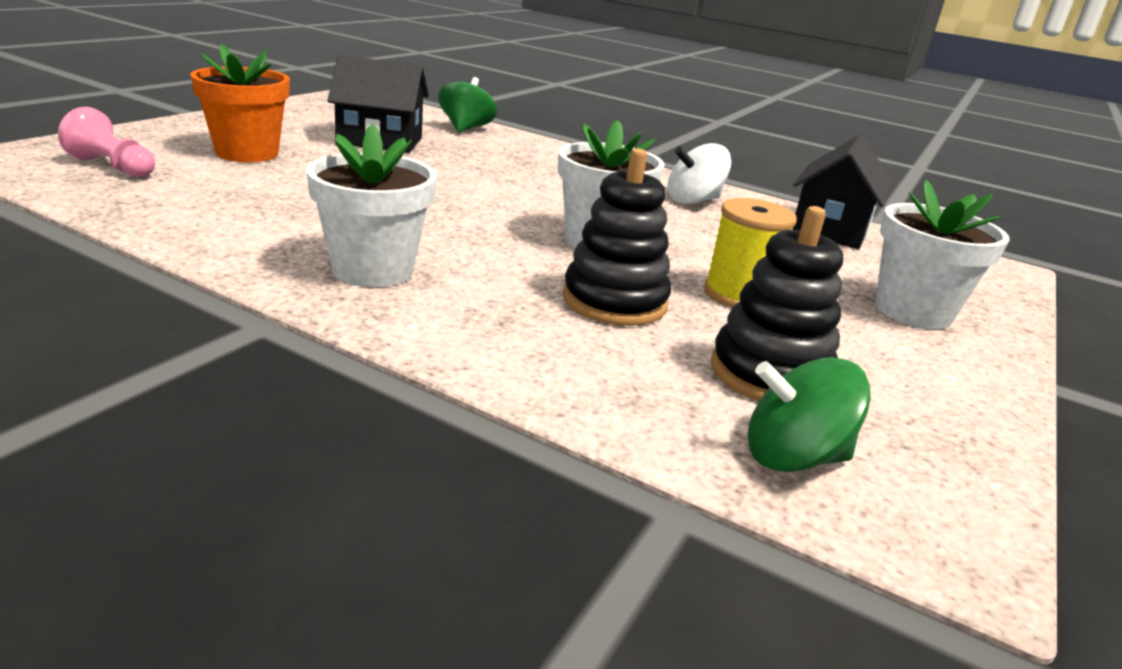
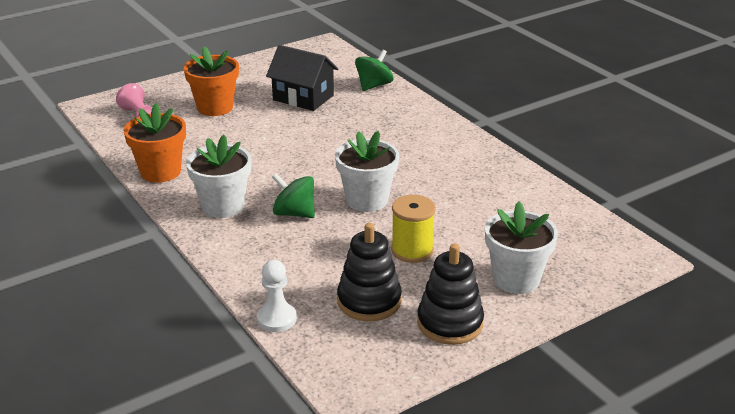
camera: 30 degrees right, 5 degrees up
black stacking toy [563,148,671,326] -> black stacking toy moved to [417,243,484,345]
white spinning top [668,143,731,204] -> none
green spinning top [748,357,871,472] -> green spinning top moved to [272,173,315,218]
black house [793,135,892,249] -> none
none -> orange flower pot [123,103,186,183]
none -> white pawn [257,260,297,332]

